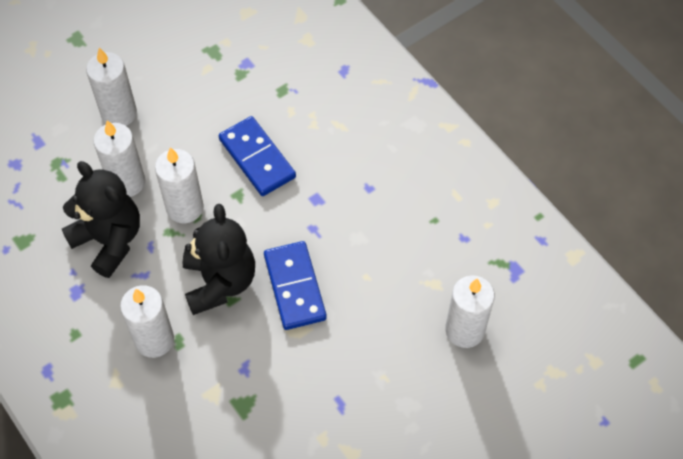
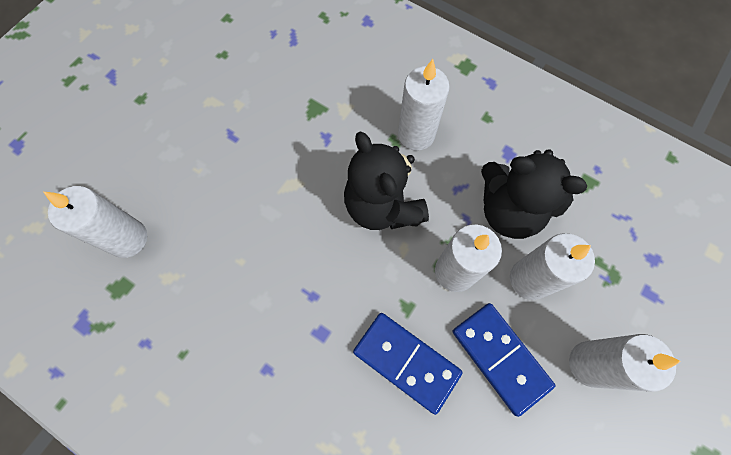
camera: 160 degrees right, 10 degrees up
blue domino [264,241,327,330] -> blue domino moved to [453,303,555,417]

